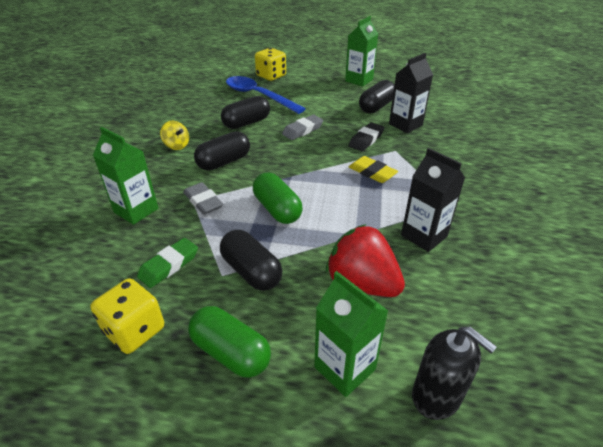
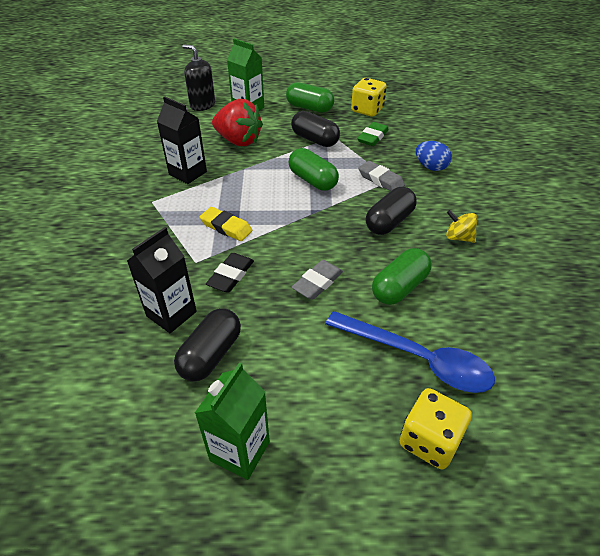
camera: 170 degrees right, 5 degrees up
green carton [93,127,158,225] -> blue egg [416,141,452,171]
black capsule [221,96,270,129] -> green capsule [372,248,432,305]

